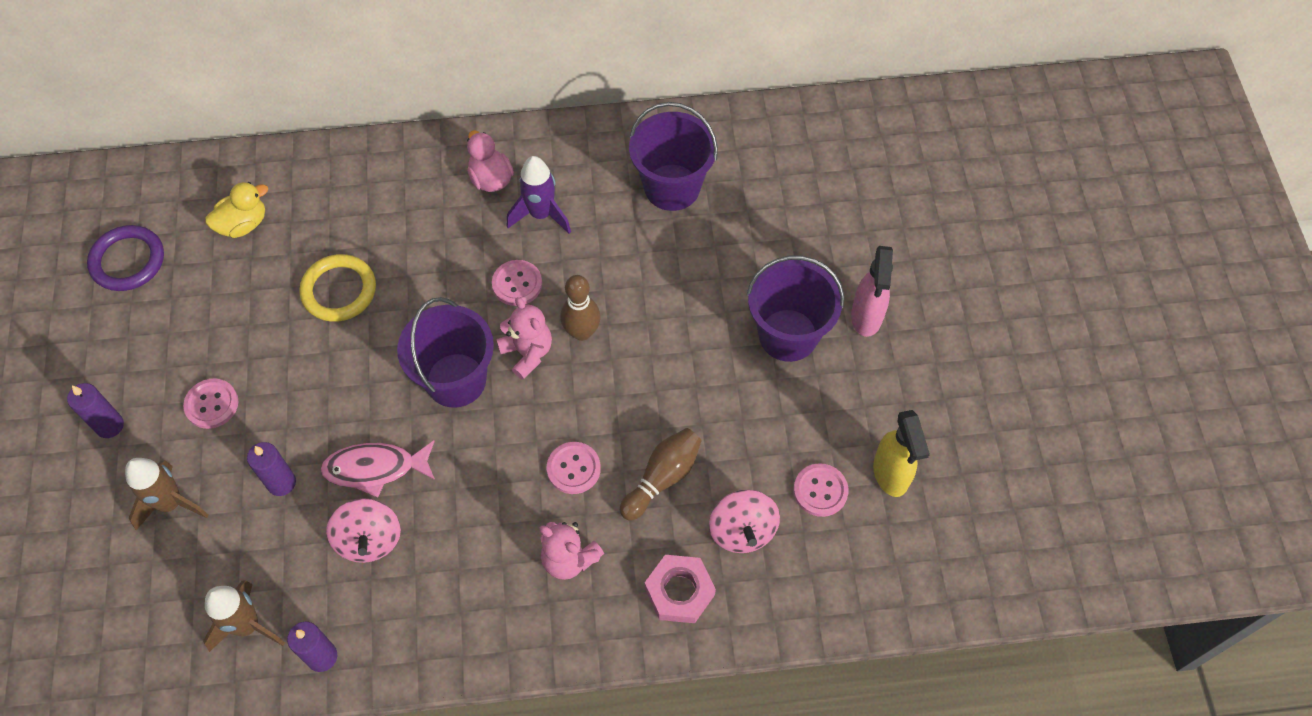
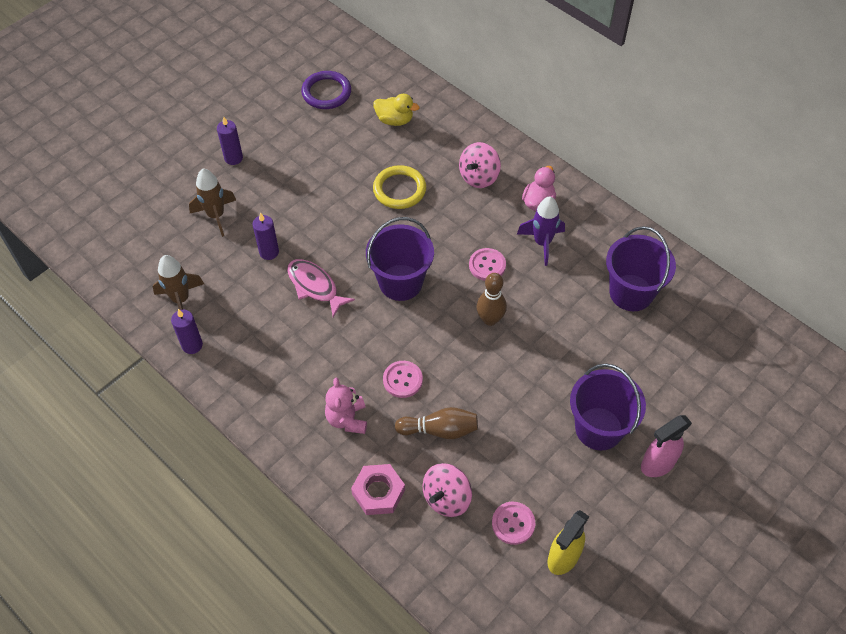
camera: 50 degrees right, 5 degrees down
pink button [183,379,238,429] -> none
pink spinning top [326,498,401,563] -> pink spinning top moved to [459,142,501,188]
pink teddy bear [496,297,552,380] -> none

